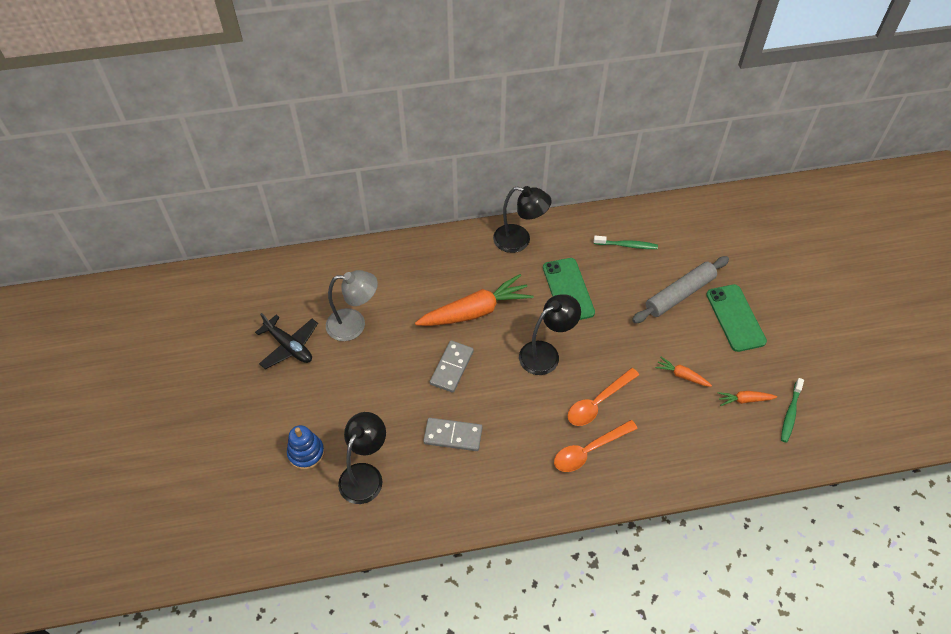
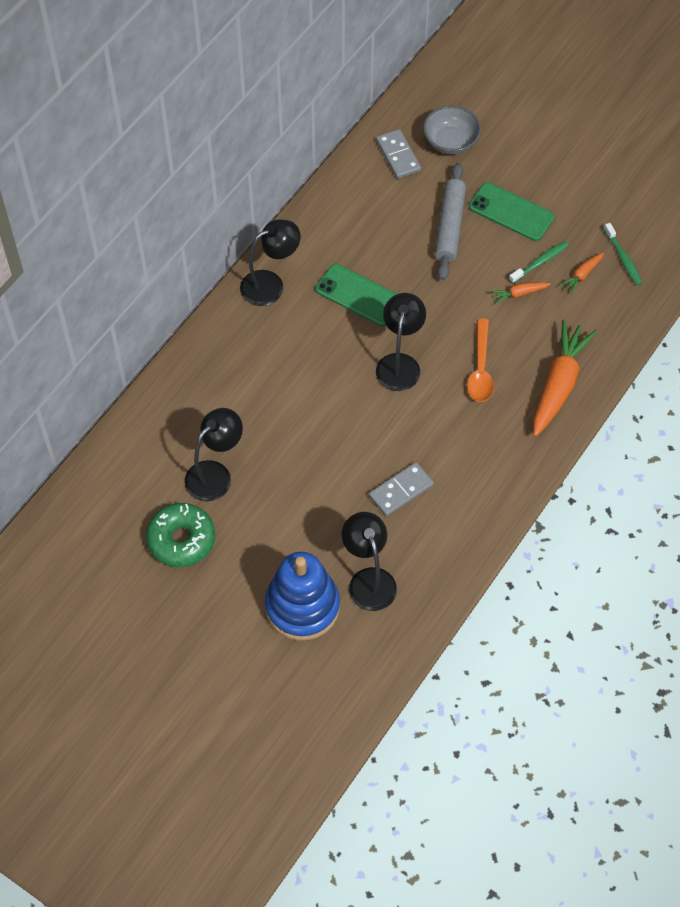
camera: 45 degrees left, 5 degrees up
black plane [255,313,318,369] -> green donut [146,503,215,567]
blue stacking toy [287,425,325,470] -> blue stacking toy [265,552,340,641], size x1.83
grey lamp [326,270,378,341] -> black lamp [185,408,243,501]
orange carrot [415,274,533,326] -> orange carrot moved to [533,320,597,437]
grey domino [430,340,474,393] -> grey domino moved to [376,129,421,179]
orange spoon [554,420,638,472] -> none
green toothbrush [594,236,658,249] -> green toothbrush moved to [509,241,569,284]
none -> grey bowl [423,106,481,155]

